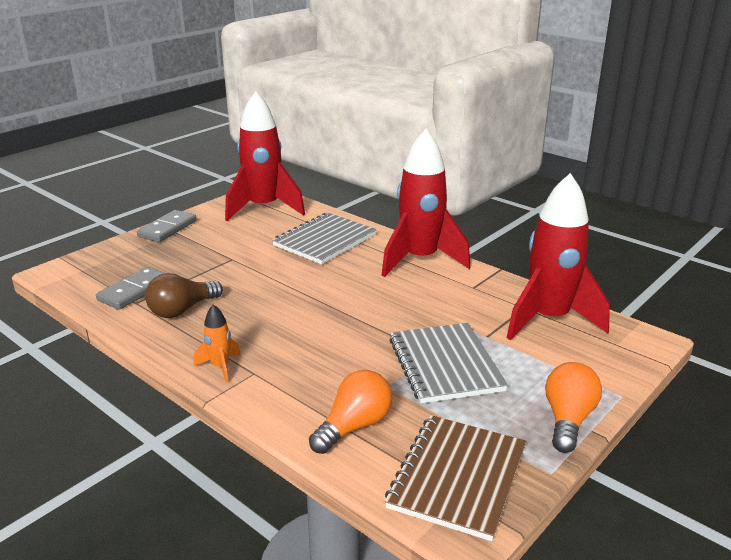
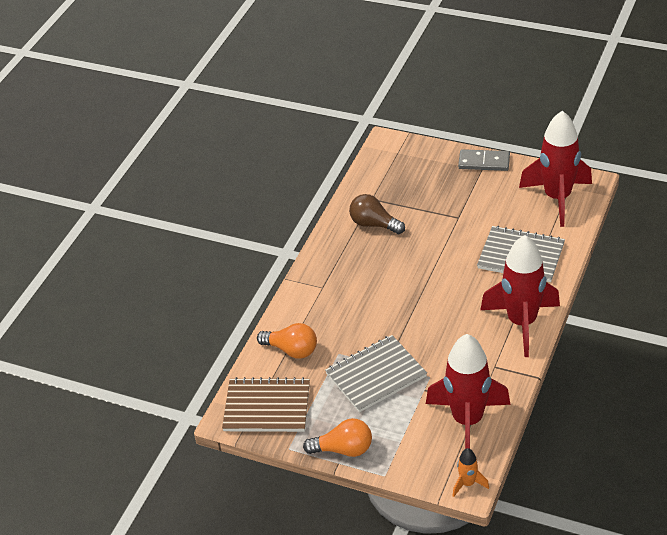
camera: 75 degrees right, 15 degrees up
grey domino [96,267,165,310] -> none
orange rocket [194,305,241,383] -> orange rocket moved to [453,448,489,497]

